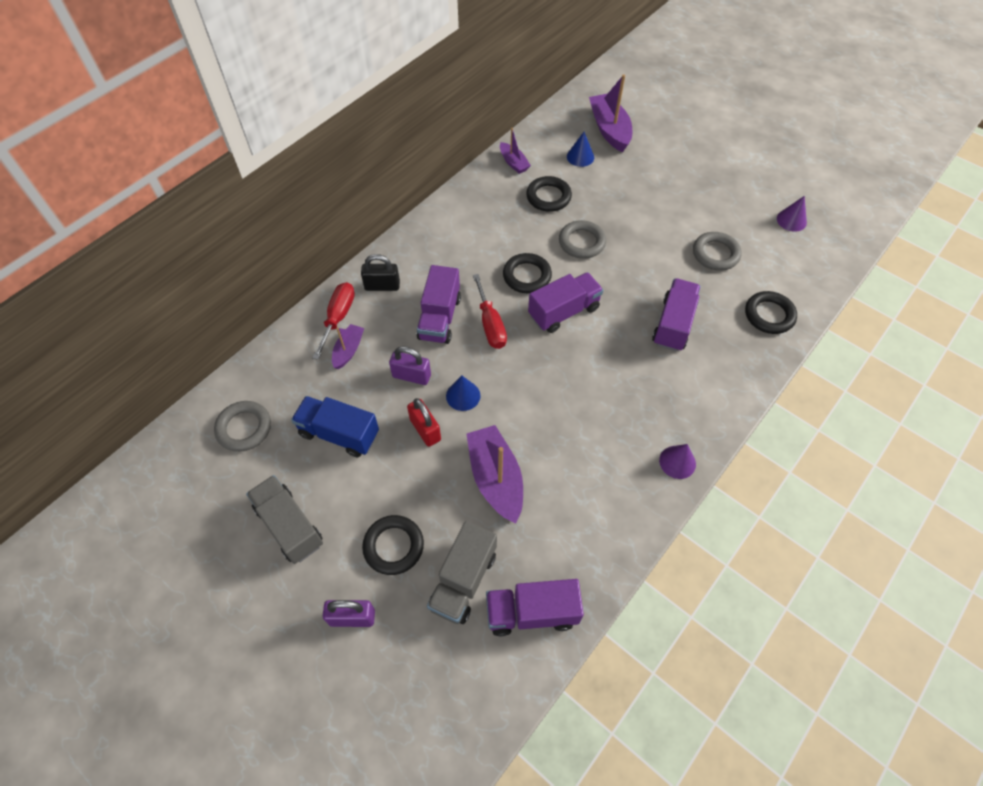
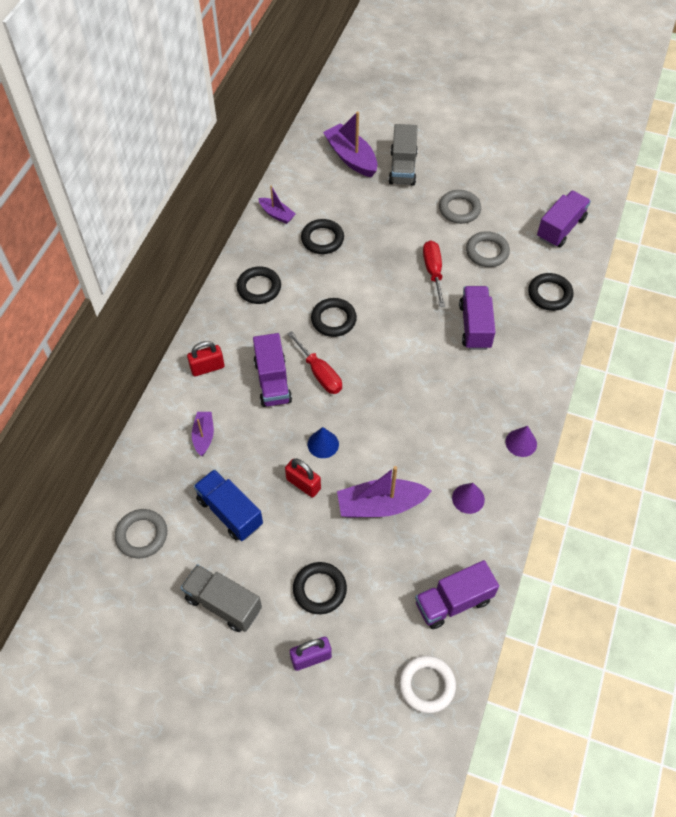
camera: 20 degrees left, 0 degrees up
blue truck [291,396,379,457] -> blue truck turned 45 degrees clockwise [194,469,263,541]
red screwdriver [312,282,355,360] -> red screwdriver moved to [423,240,445,307]
black padlock [361,254,400,291] -> red padlock [187,341,224,376]
purple padlock [389,346,431,385] -> none
grey truck [427,521,497,624] -> grey truck moved to [389,124,418,186]
purple boat [467,425,523,523] -> purple boat turned 60 degrees counterclockwise [337,466,432,518]
purple truck [528,272,603,333] -> purple truck moved to [537,190,591,247]
grey ring [559,220,606,259] -> grey ring moved to [439,190,481,224]
blue cone [567,132,594,167] -> none
purple cone [777,196,807,232] -> purple cone moved to [452,483,485,514]
none -> black ring [237,267,281,304]
none -> white ring [399,655,456,713]

